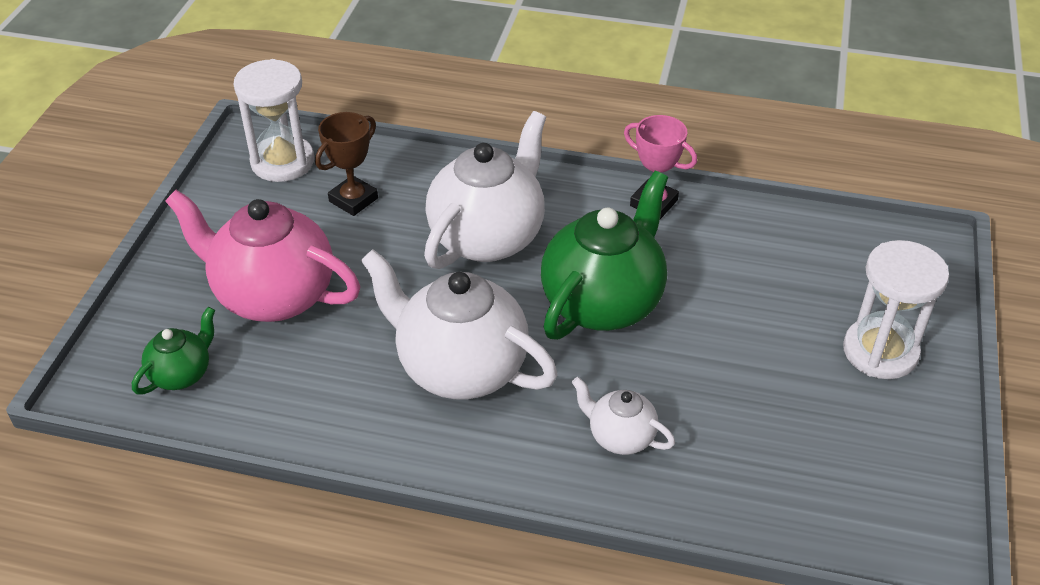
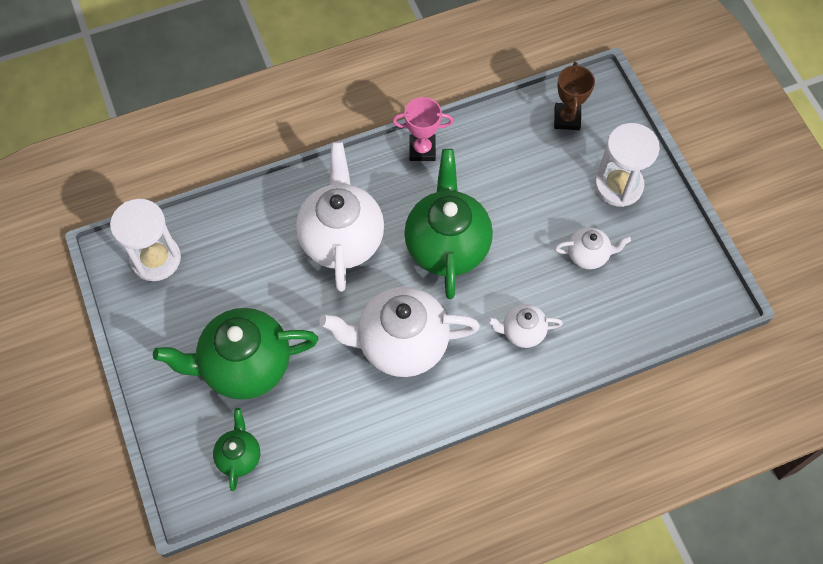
camera: 35 degrees left, 20 degrees up
pink teapot [165,190,360,322] -> green teapot [153,308,318,400]
brown trophy [315,112,378,216] -> brown trophy moved to [554,62,595,130]
none -> white teapot [554,227,631,269]

